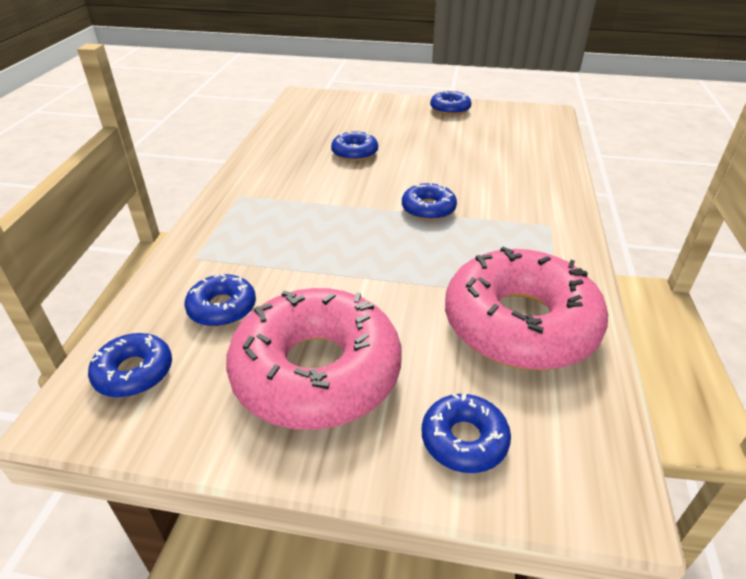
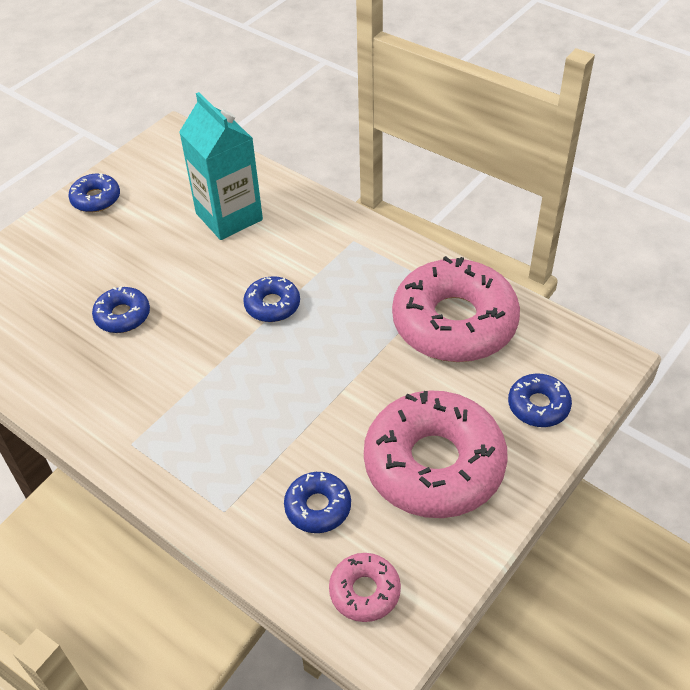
camera: 60 degrees left, 10 degrees up
blue donut [88,333,172,398] -> pink donut [329,553,401,622]
none -> turquoise carton [179,92,263,240]

